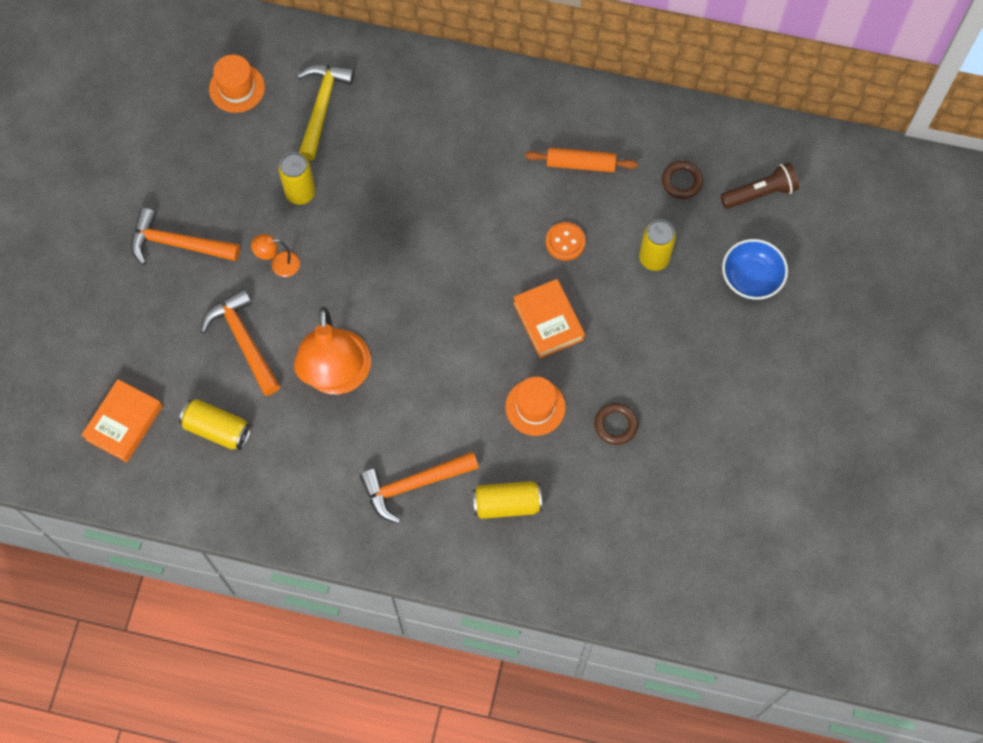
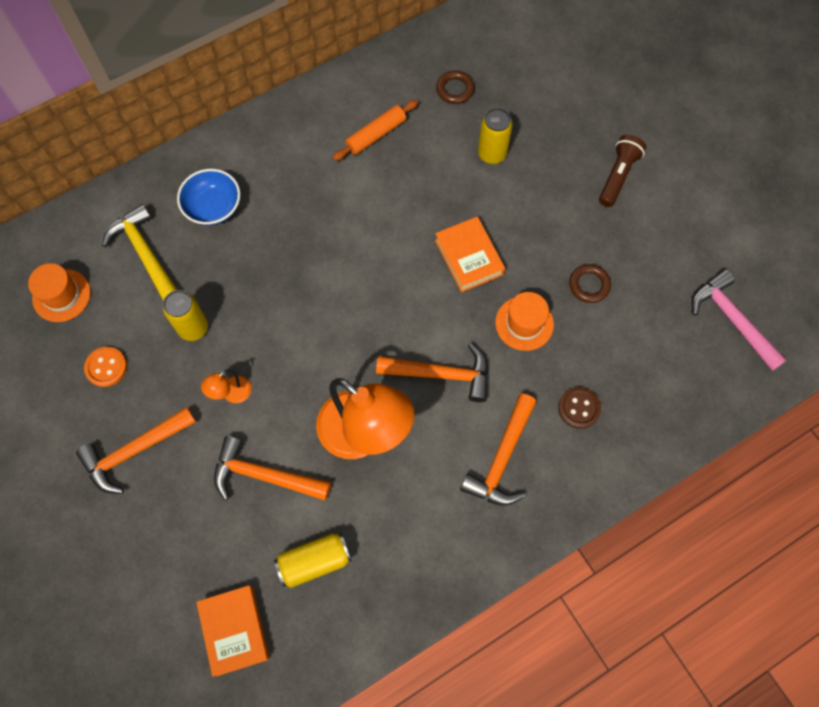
camera: 45 degrees left, 0 degrees up
yellow can [472,481,542,519] -> brown button [558,387,601,429]
orange book [513,279,585,358] -> orange book turned 45 degrees clockwise [435,216,505,292]
orange button [546,222,586,261] -> orange button moved to [84,347,127,387]
brown flashlight [721,162,799,209] -> brown flashlight moved to [599,135,646,207]
blue bowl [722,239,788,300] -> blue bowl moved to [177,169,240,225]
none -> orange hammer [376,343,489,402]
none -> pink hammer [692,269,787,371]

